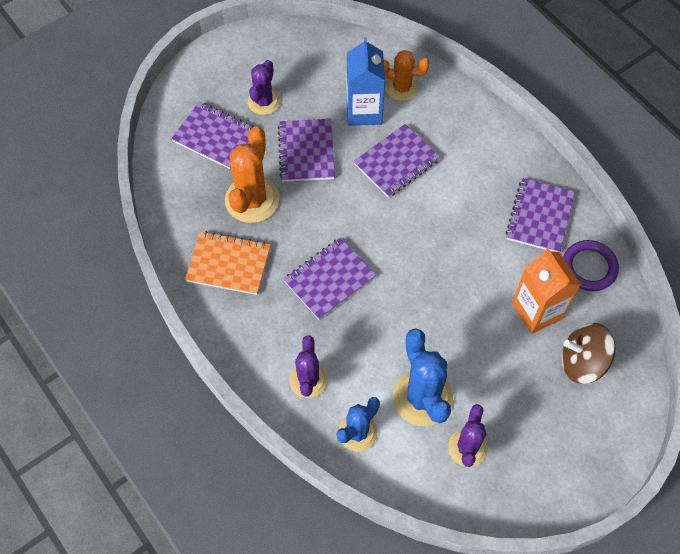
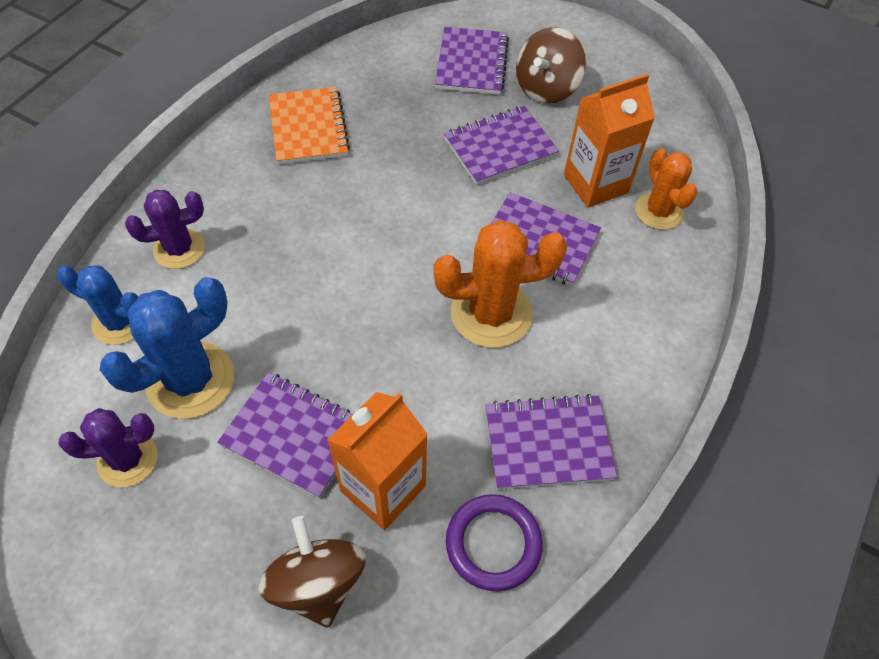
camera: 65 degrees right, 5 degrees down
orange cactus [225,127,279,223] -> orange cactus moved to [433,220,567,348]
purple cactus [247,60,281,115] -> brown spinning top [516,27,586,104]
purple notebook [283,238,376,320] -> purple notebook moved to [217,372,353,498]
blue carton [346,37,385,126] -> orange carton [564,74,655,208]

